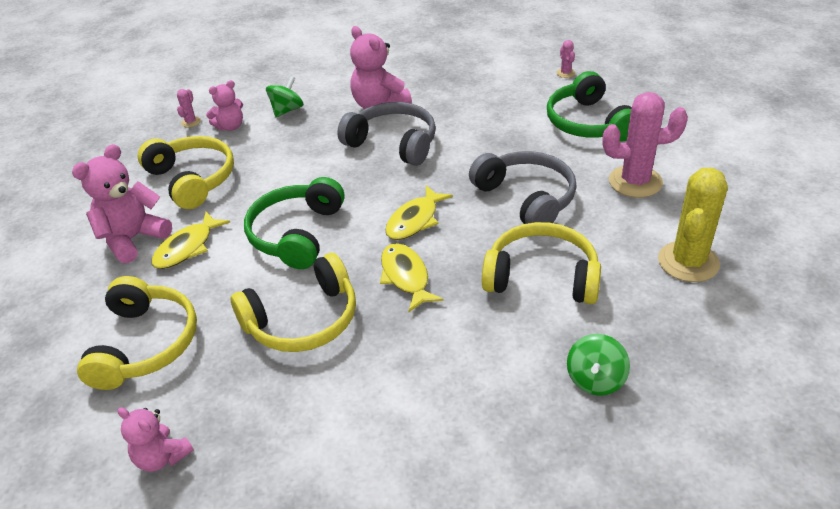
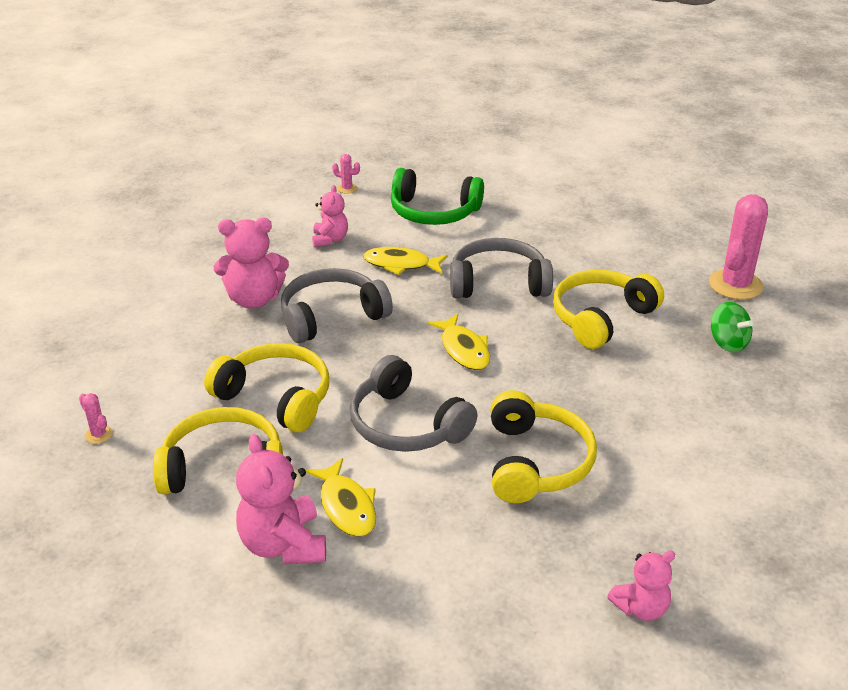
camera: 60 degrees left, 5 degrees down
yellow headphones [77,276,197,390] -> yellow headphones moved to [204,343,329,432]
pink teddy bear [206,80,243,131] -> pink teddy bear moved to [312,185,348,247]
green headphones [244,177,345,269] -> grey headphones [350,355,478,452]
green spinning top [266,76,304,117] -> none
yellow fish [380,243,443,312] -> yellow fish moved to [363,247,448,275]
pink cactus [602,92,688,198] -> pink cactus moved to [709,194,768,300]
yellow cactus [658,168,728,282] -> none

